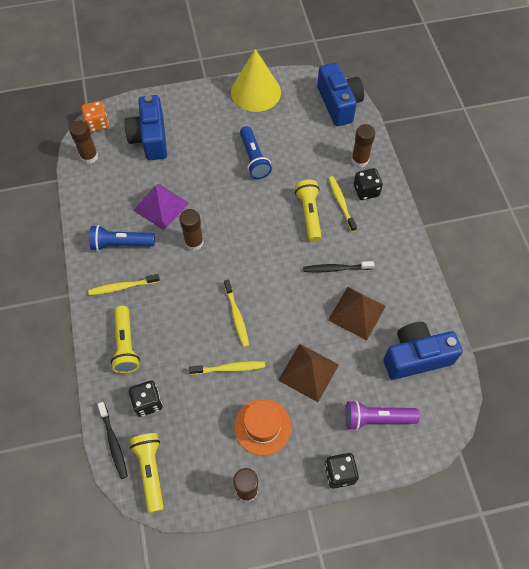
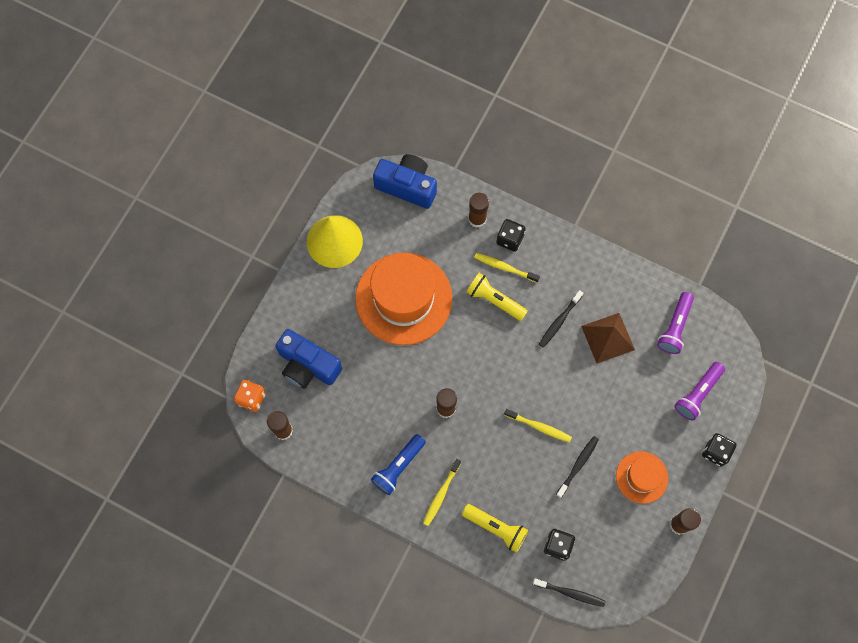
camera: 50 degrees left, 10 degrees up
yellow flashlight [130,433,164,513] -> none
purple pyramid [133,184,189,230] -> none
yellow toothbrush [189,361,265,375] -> black toothbrush [556,436,599,498]
blue flashlight [240,126,272,179] -> orange hat [355,253,452,345]
brown pyramid [278,344,339,402] -> none
blue camera [383,322,463,380] -> purple flashlight [657,292,694,354]

